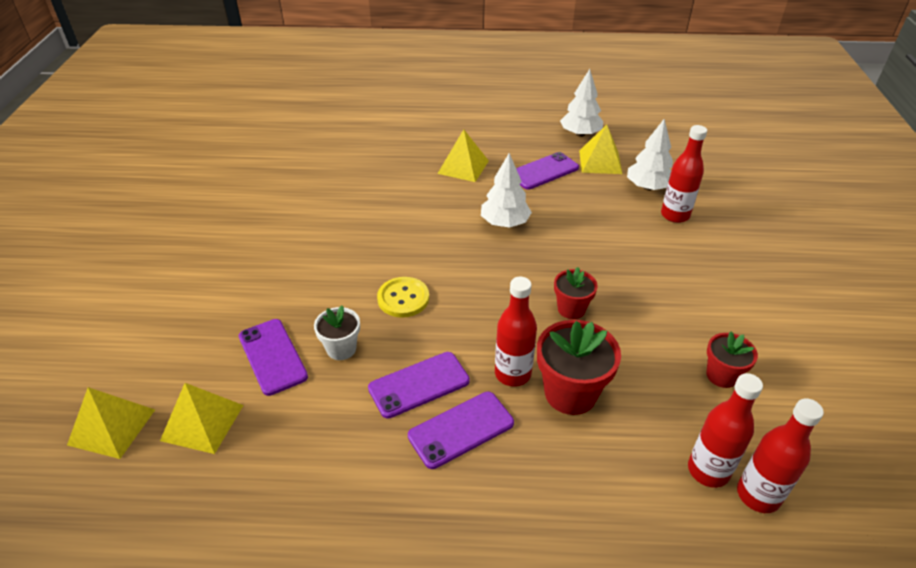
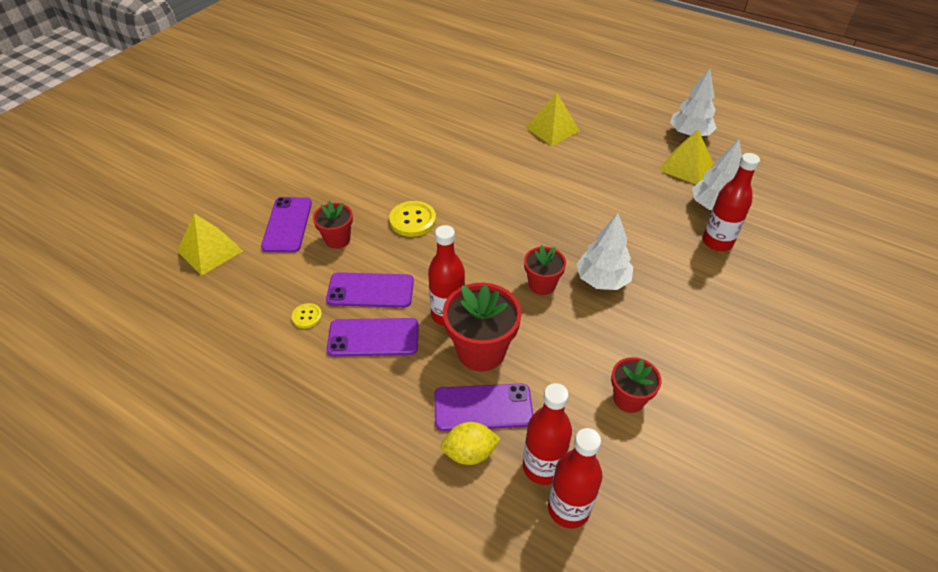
camera: 30 degrees right, 5 degrees up
yellow pyramid [67,387,155,459] -> none
white flower pot [314,306,360,360] -> red flower pot [313,201,353,249]
white tree [481,153,532,228] -> white tree moved to [576,213,633,290]
purple phone [516,152,579,190] -> purple phone moved to [434,383,533,431]
none -> yellow button [292,303,322,328]
none -> yellow lemon [441,422,501,465]

